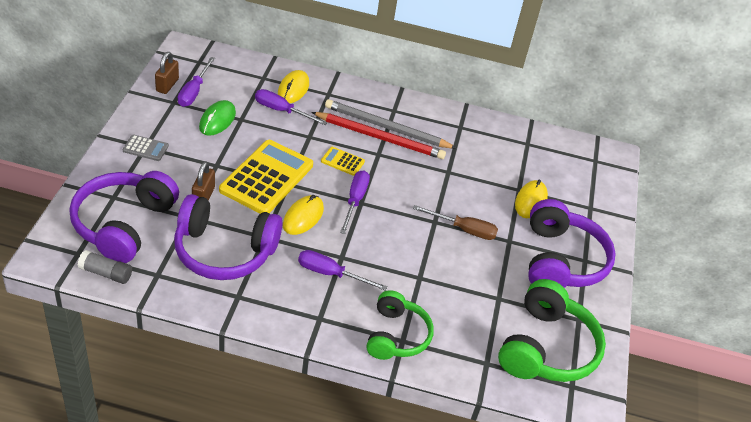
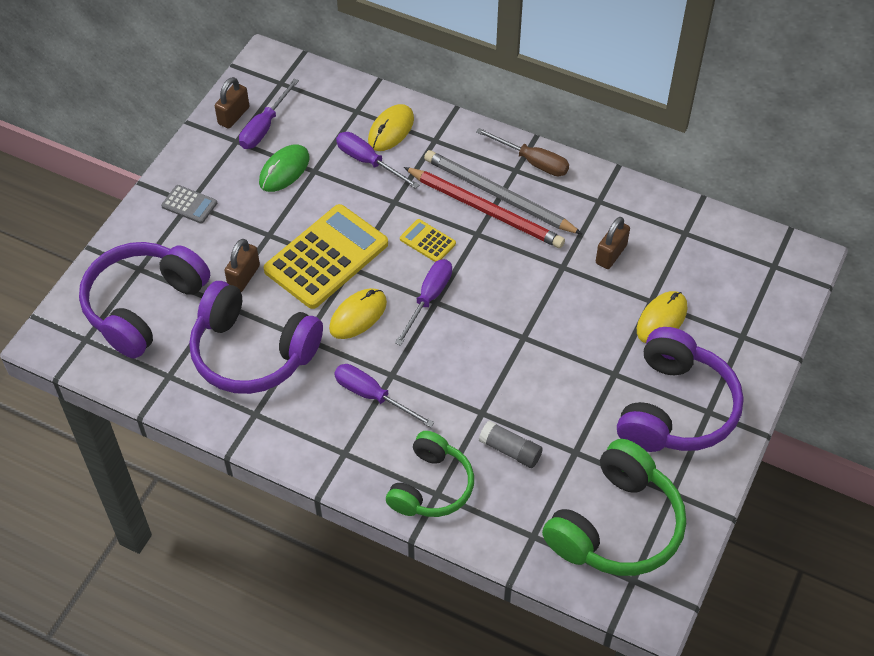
camera: 20 degrees right, 10 degrees up
grey glue stick [78,250,132,284] -> grey glue stick moved to [479,420,543,468]
brown screwdriver [413,205,498,240] -> brown screwdriver moved to [476,128,569,176]
none -> brown padlock [596,217,630,269]

